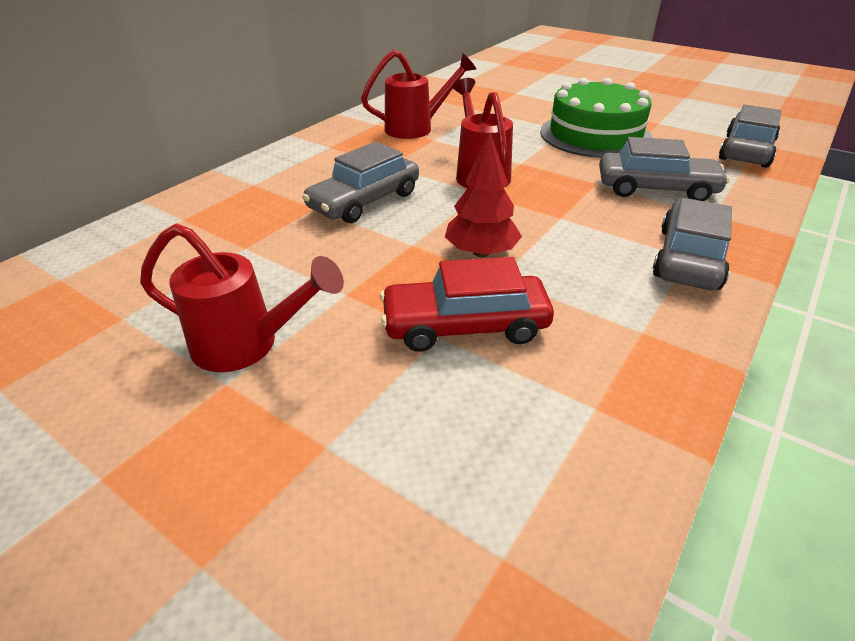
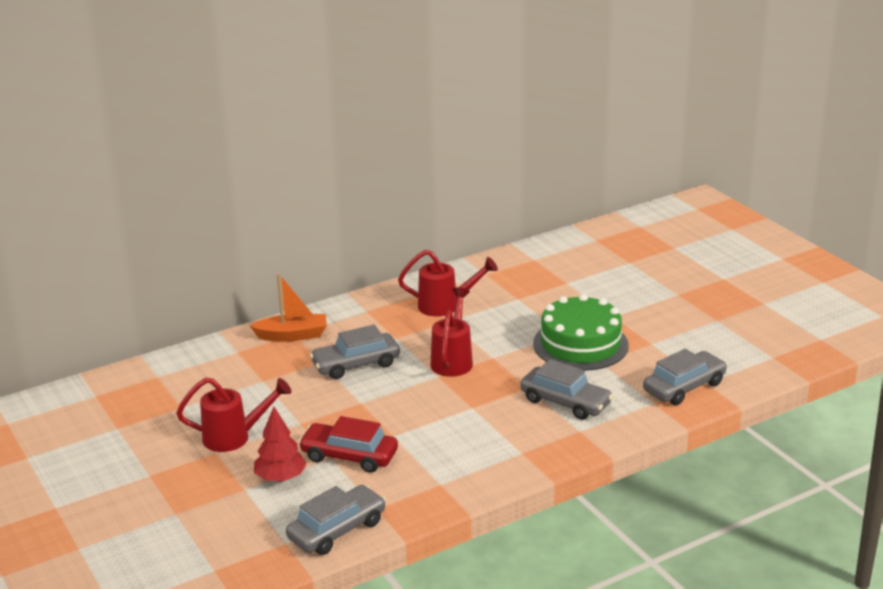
camera: 25 degrees right, 10 degrees down
red watering can [140,223,344,372] -> red watering can turned 45 degrees counterclockwise [176,377,292,452]
red tree [445,132,522,257] -> red tree moved to [254,407,307,482]
grey car [653,198,732,290] -> grey car moved to [286,485,386,555]
none -> orange boat [250,273,327,342]

